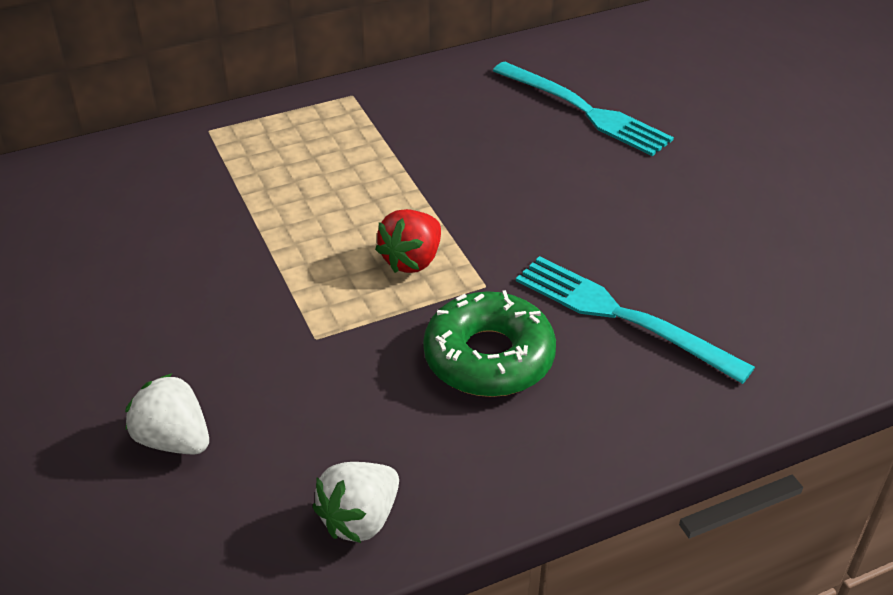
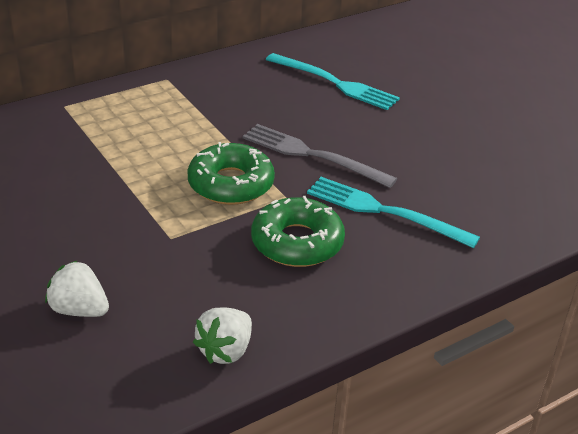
camera: 10 degrees left, 5 degrees down
red strawberry [375,209,441,273] -> green donut [187,142,275,205]
none -> grey fork [243,124,397,188]

